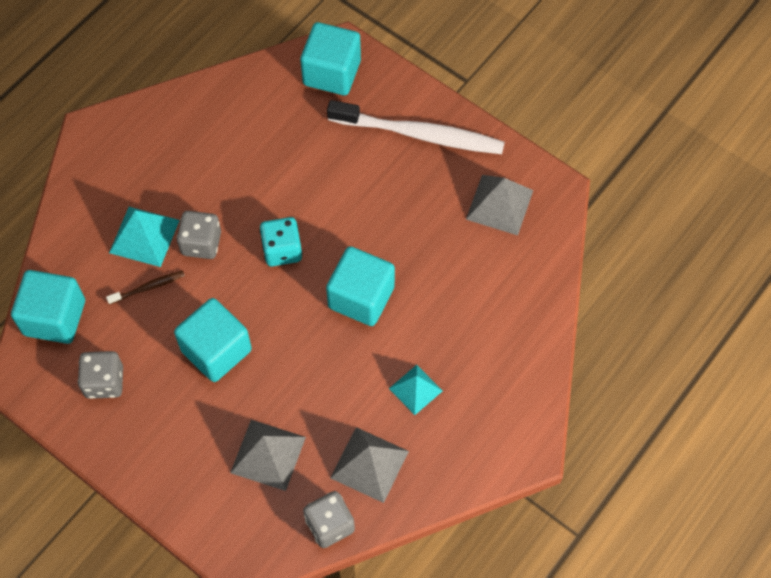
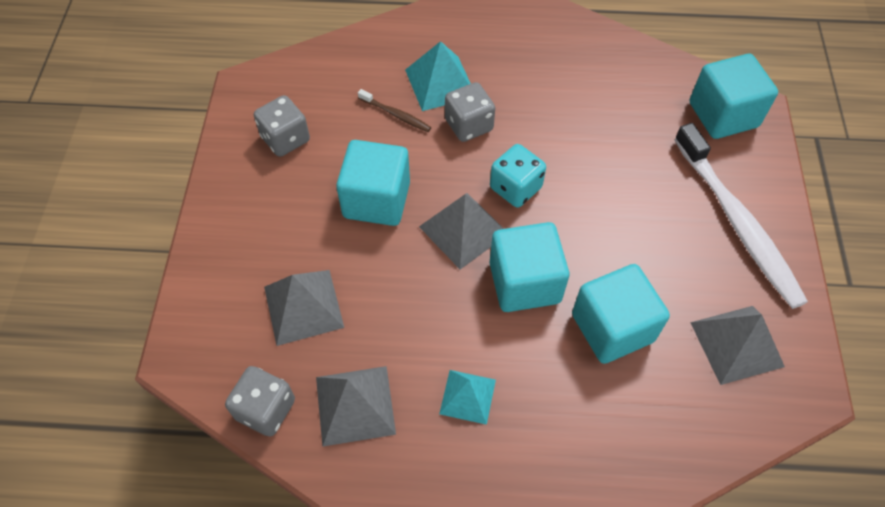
camera: 55 degrees right, 5 degrees down
turquoise cube [11,270,85,344] -> turquoise cube moved to [572,264,670,364]
none -> grey pyramid [419,193,504,269]

